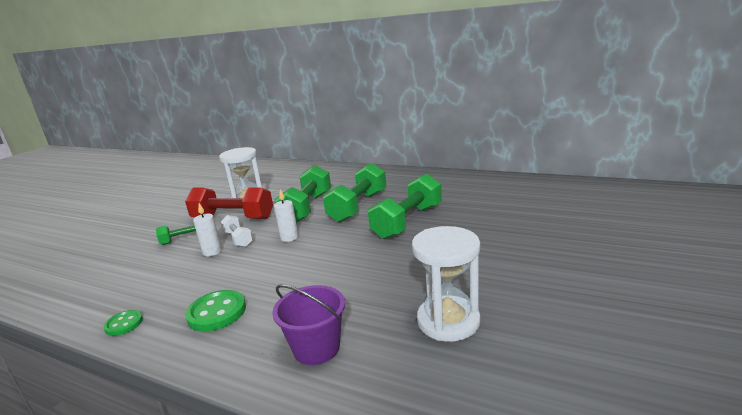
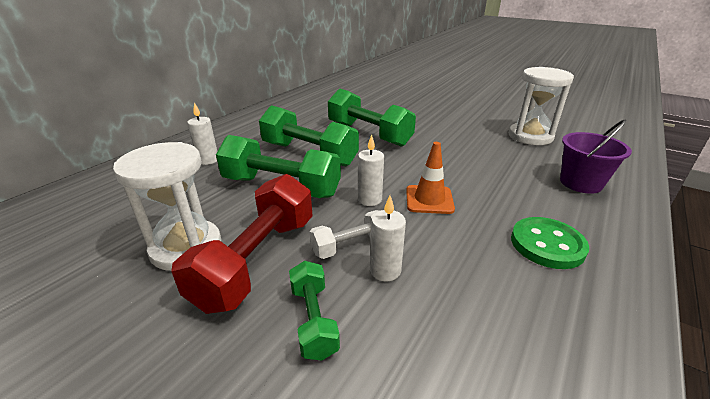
camera: 85 degrees left, 10 degrees up
green button [103,310,143,336] -> none
none -> white candle [187,103,217,165]
none -> orange traffic cone [406,142,455,214]

